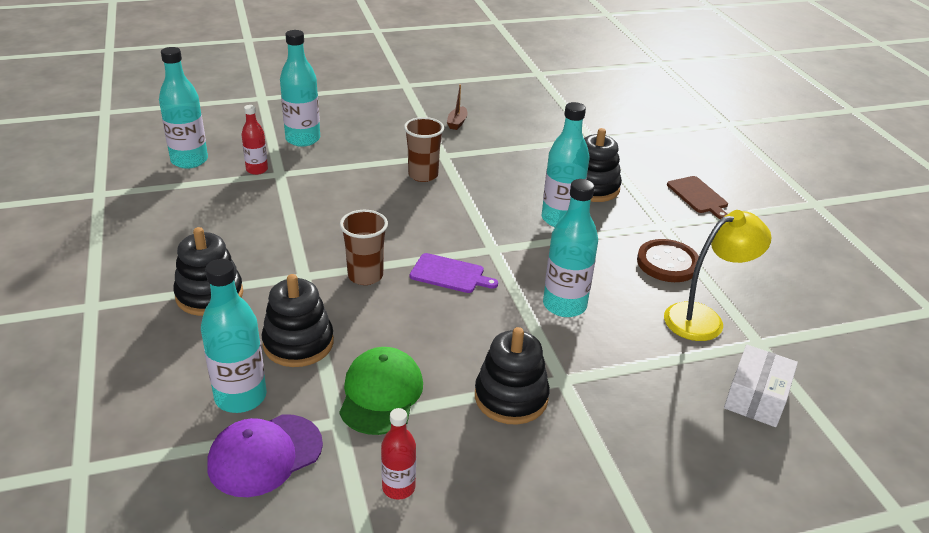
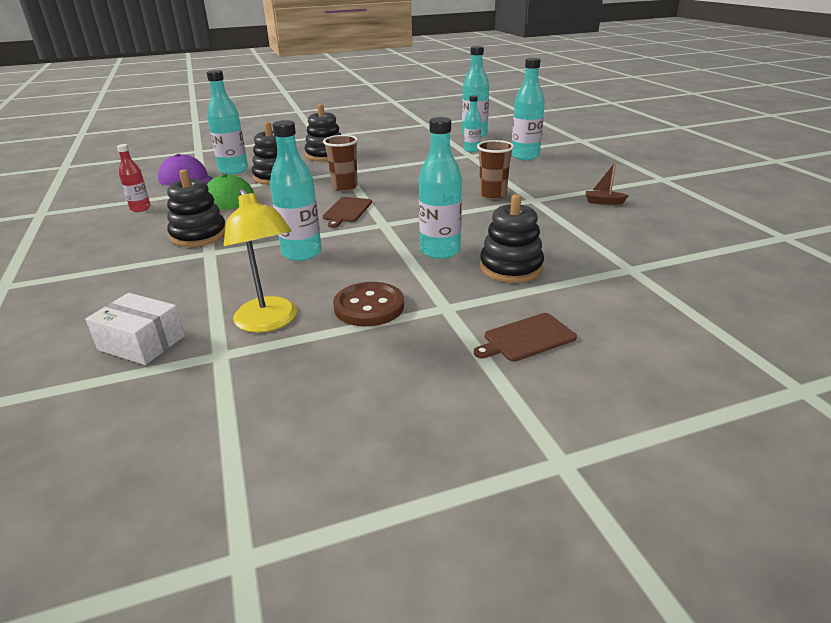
camera: 90 degrees right, 5 degrees down
red bottle [241,105,268,175] -> turquoise bottle [464,95,481,152]
purple cutting board [410,253,498,293] -> brown cutting board [322,197,372,228]

